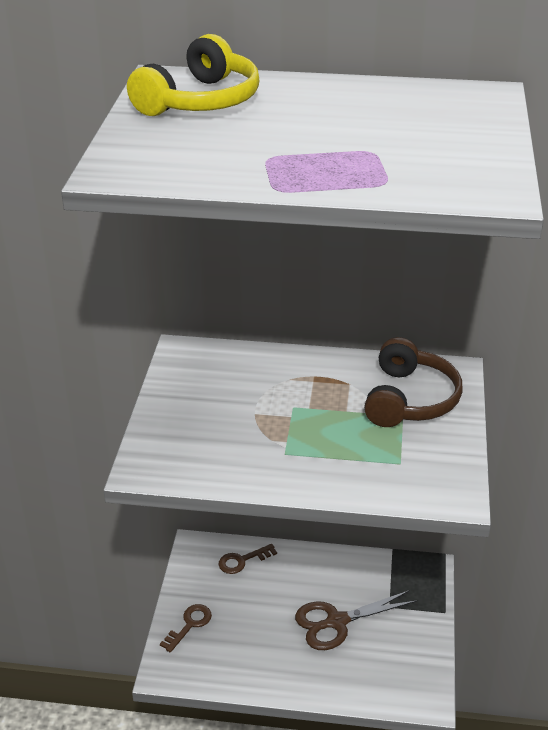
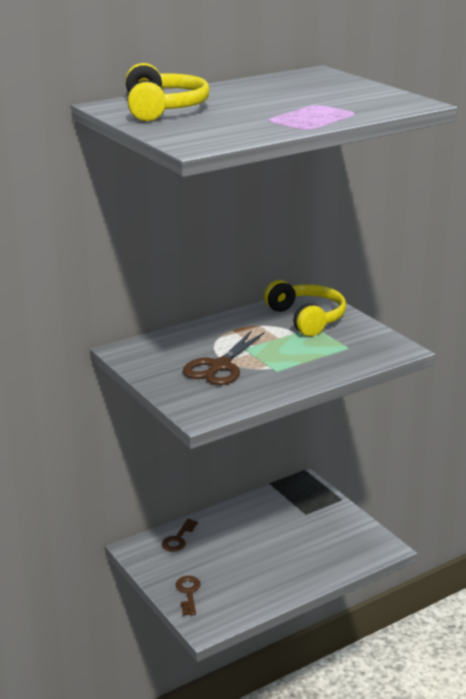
camera: 40 degrees left, 10 degrees down
brown scissors [295,590,417,650] -> brown scissors moved to [183,330,265,385]
brown headphones [364,337,463,427] -> yellow headphones [264,280,346,336]

